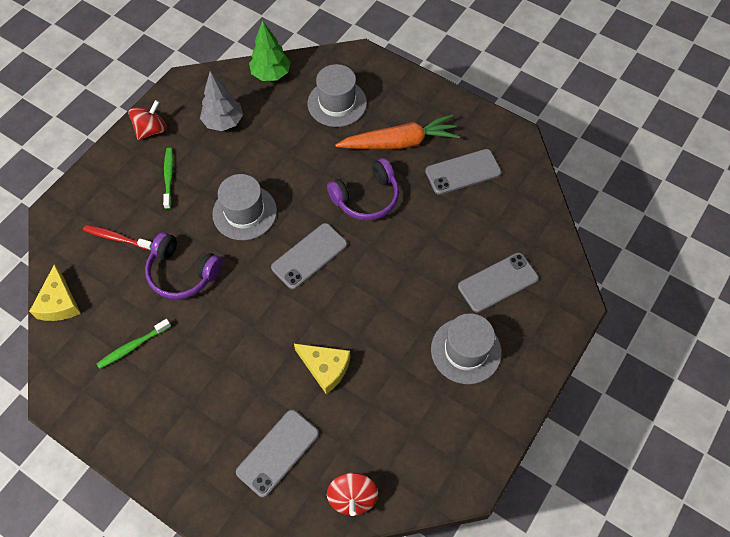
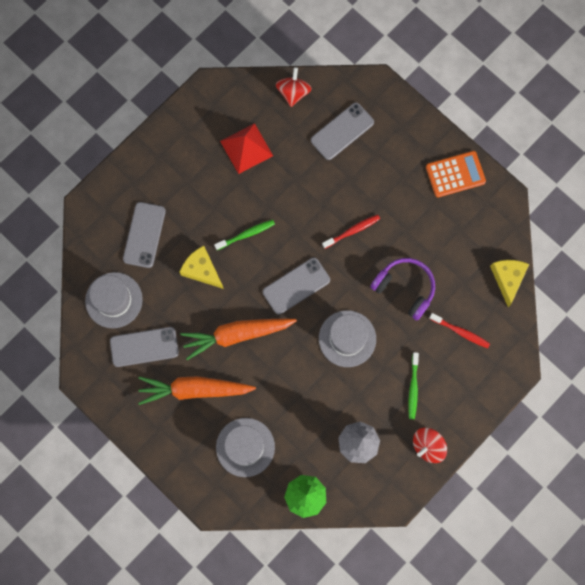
camera: 170 degrees left, 15 degrees up
green toothbrush [97,319,171,369] -> green toothbrush moved to [214,220,275,250]
yellow cheese [294,344,350,394] -> yellow cheese moved to [180,246,224,289]
purple headphones [327,158,399,220] -> orange carrot [180,318,297,360]
grey hat [431,313,502,384] -> grey hat moved to [85,272,143,328]
grey phone [458,253,539,313] -> grey phone turned 60 degrees counterclockwise [123,202,166,268]
none -> red pyramid [220,123,273,174]
none -> red toothbrush [322,214,380,249]
none -> orange calculator [426,151,486,197]

